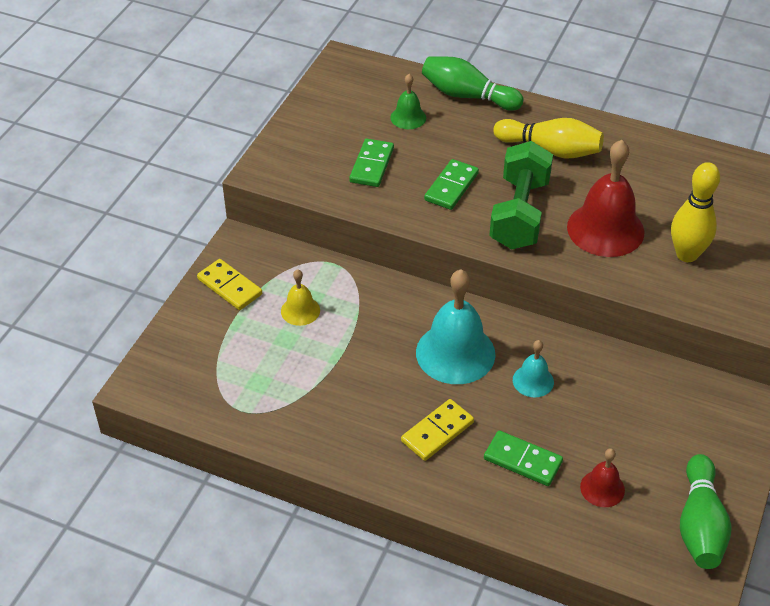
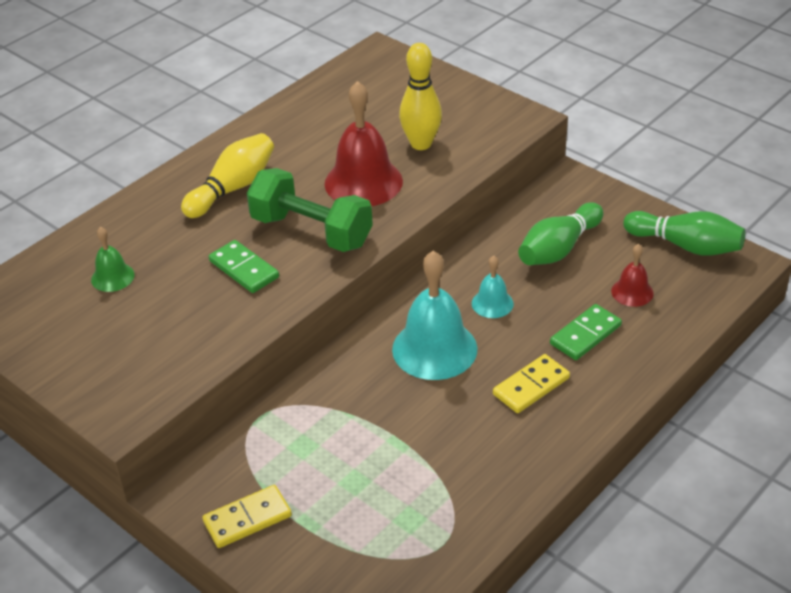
camera: 70 degrees left, 5 degrees down
yellow bell [281,269,320,326] -> none
green domino [349,138,394,187] -> none
yellow domino [401,399,474,461] -> yellow domino turned 75 degrees clockwise [493,354,570,413]
green bowling pin [422,56,524,111] -> green bowling pin moved to [518,202,603,265]

